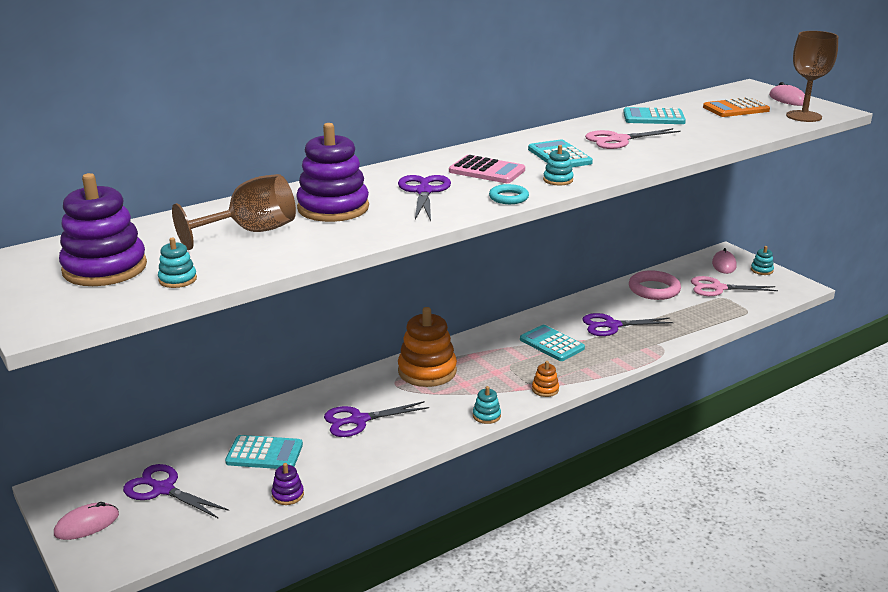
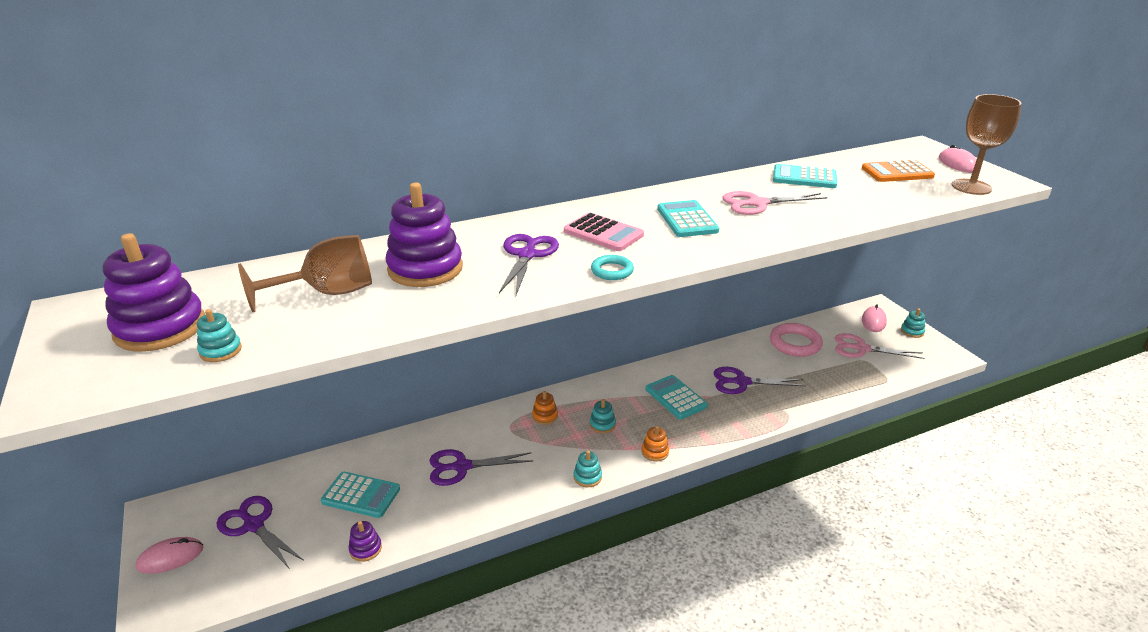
camera: 10 degrees right, 5 degrees up
orange stacking toy [398,307,457,387] -> orange stacking toy [532,391,558,425], size x0.45
turquoise stacking toy [543,145,574,185] -> turquoise stacking toy moved to [590,399,616,433]

